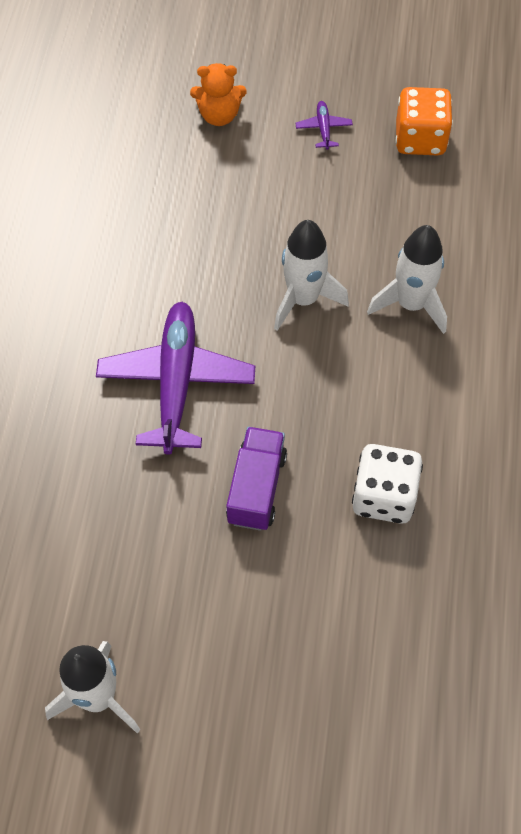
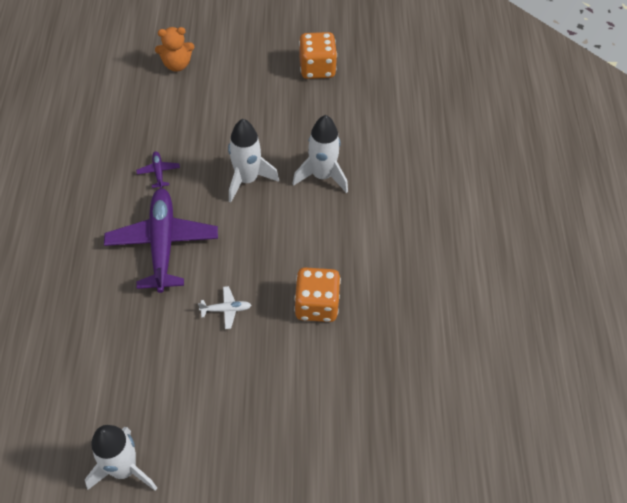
camera: 10 degrees left, 5 degrees down
purple truck [226,427,287,531] -> white plane [198,286,251,329]
purple plane [296,101,353,150] -> purple plane moved to [136,151,180,188]
white dice [352,444,423,524] -> orange dice [294,267,341,322]

